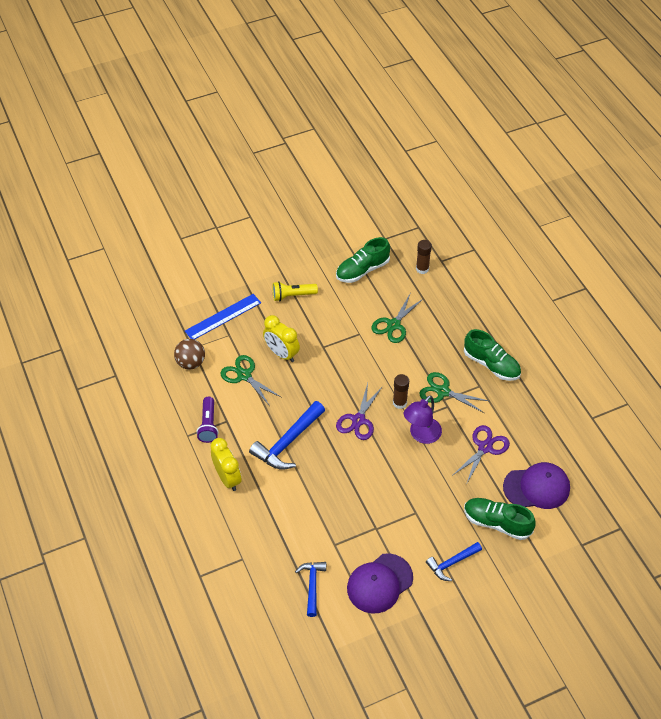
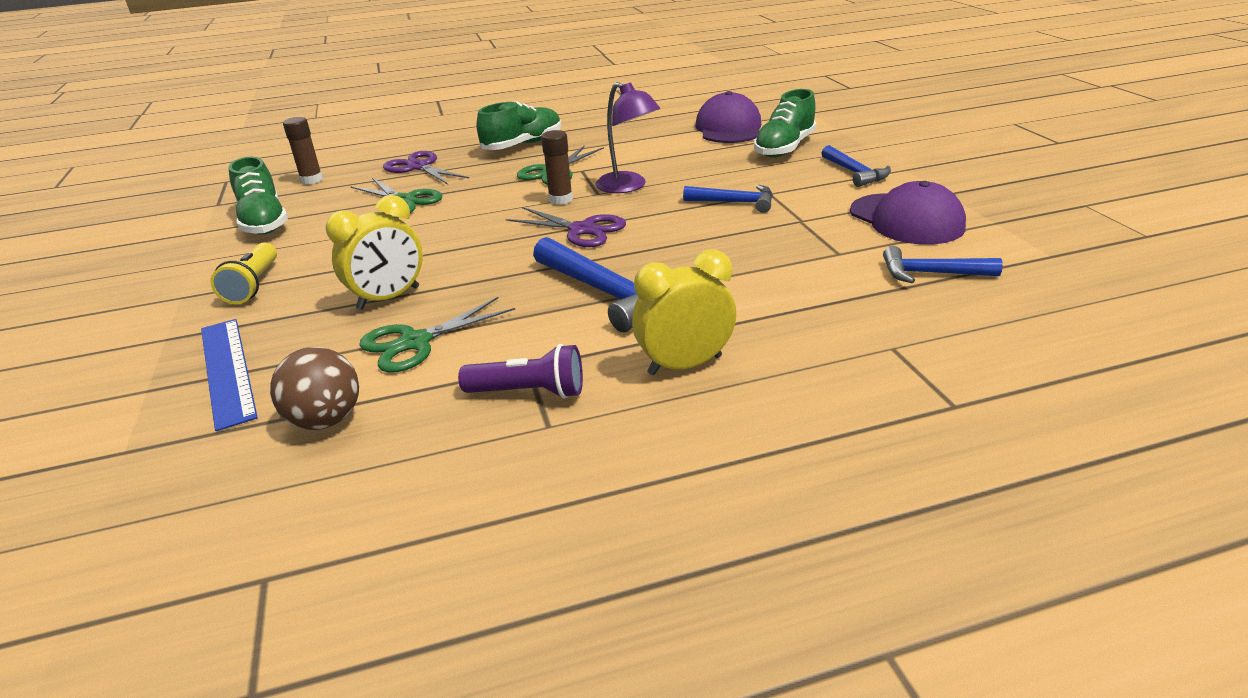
camera: 80 degrees left, 20 degrees down
purple scissors [453,425,510,485] -> purple scissors moved to [383,151,469,184]
none -> blue hammer [683,185,773,213]

